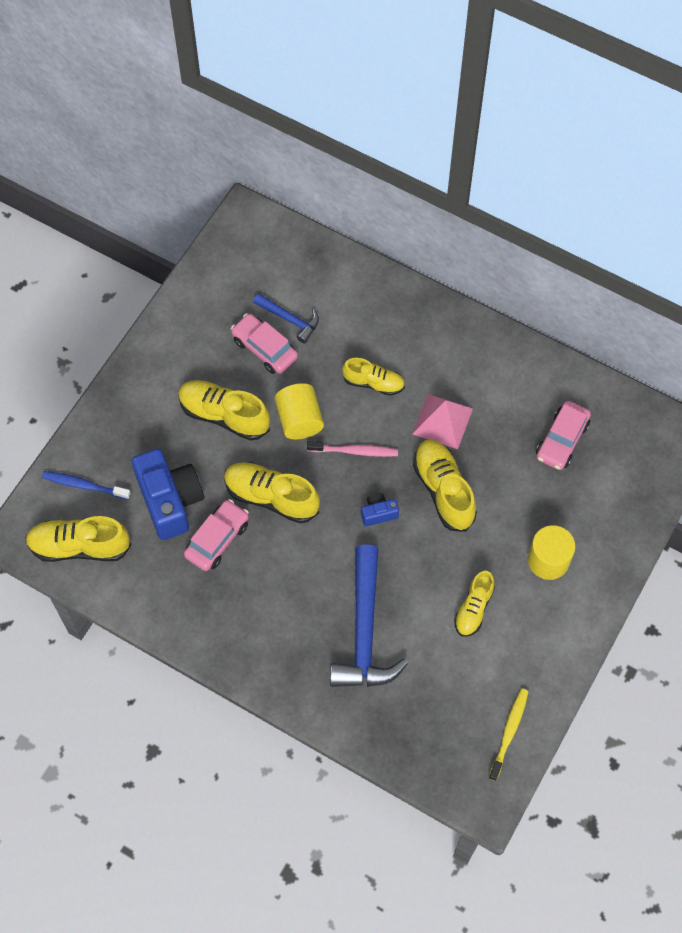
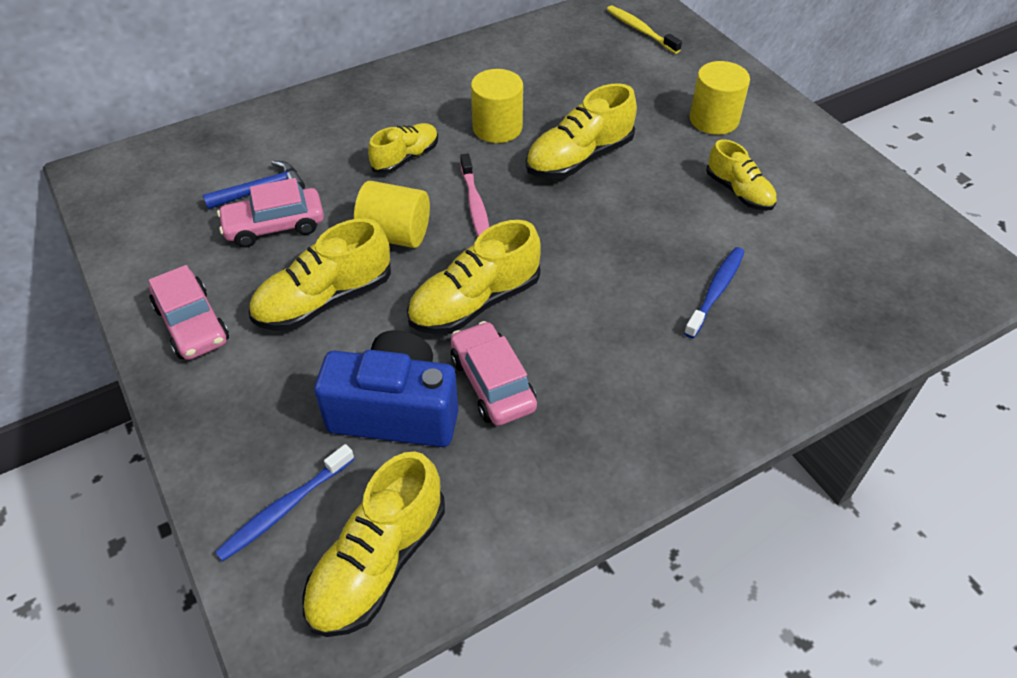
camera: 60 degrees left, 15 degrees down
pink toothbrush [307,441,398,457] -> pink toothbrush turned 135 degrees clockwise [460,154,489,236]
blue hammer [330,545,408,687] -> blue toothbrush [684,247,744,338]
blue camera [361,493,399,526] -> none
pink pyramid [412,394,473,449] -> yellow cylinder [471,69,523,143]
yellow shoe [413,439,477,532] -> yellow shoe turned 45 degrees counterclockwise [526,83,637,179]
yellow toothbrush [489,689,529,781] -> yellow toothbrush moved to [607,6,682,54]
pink car [536,401,591,470] -> pink car moved to [149,265,229,360]

